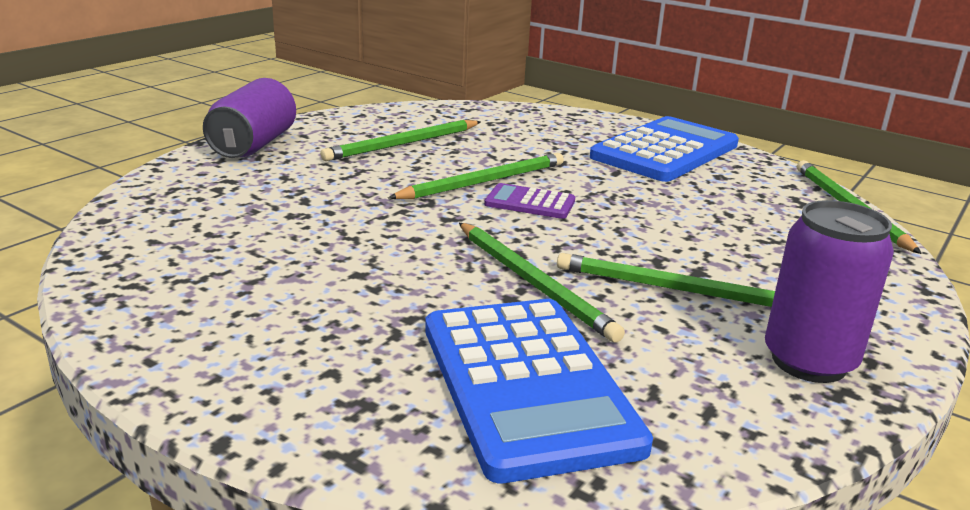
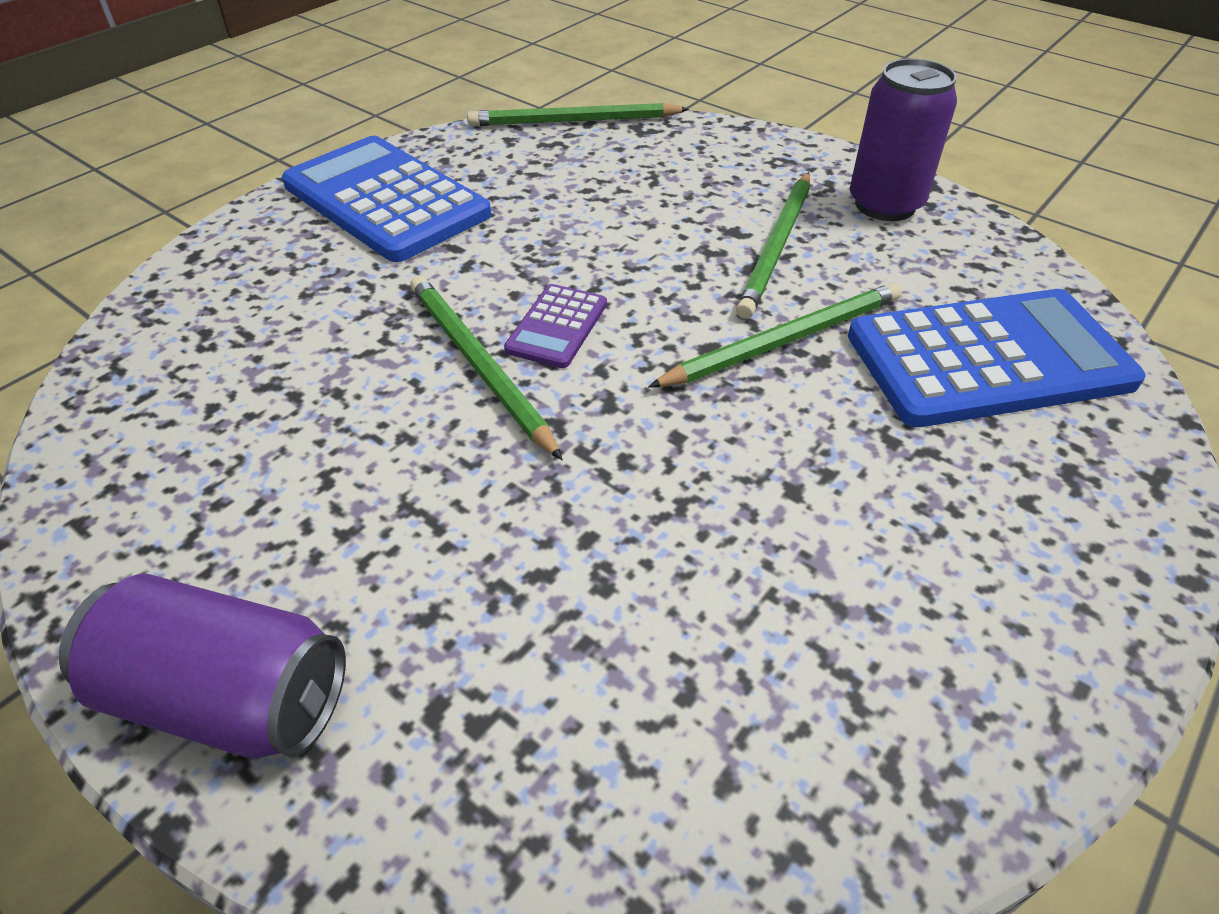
camera: 85 degrees left, 20 degrees up
green pencil [320,120,481,161] -> none

